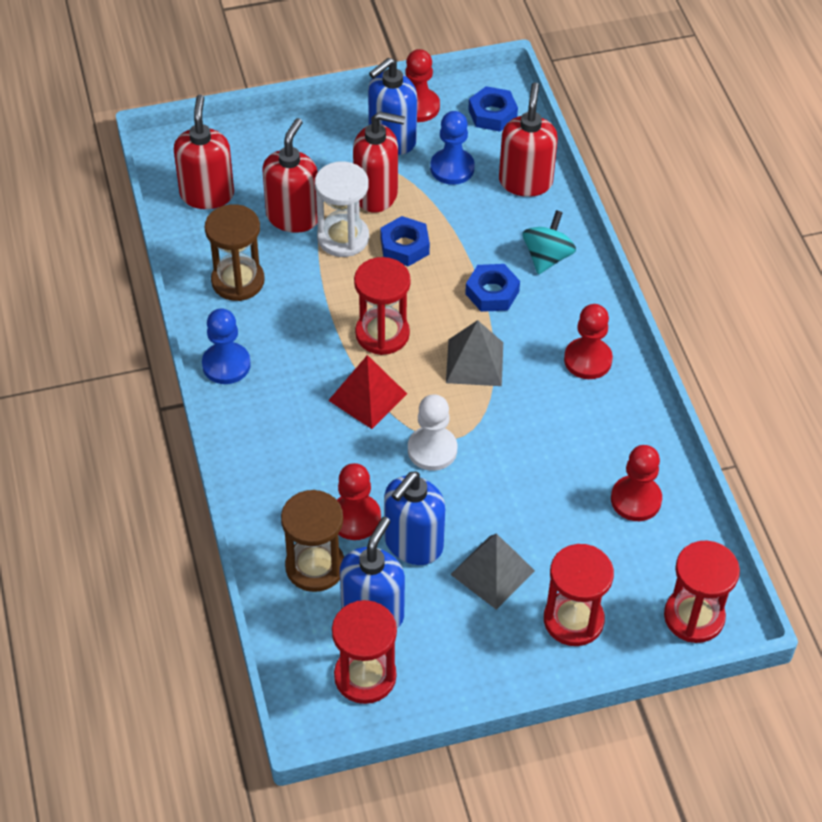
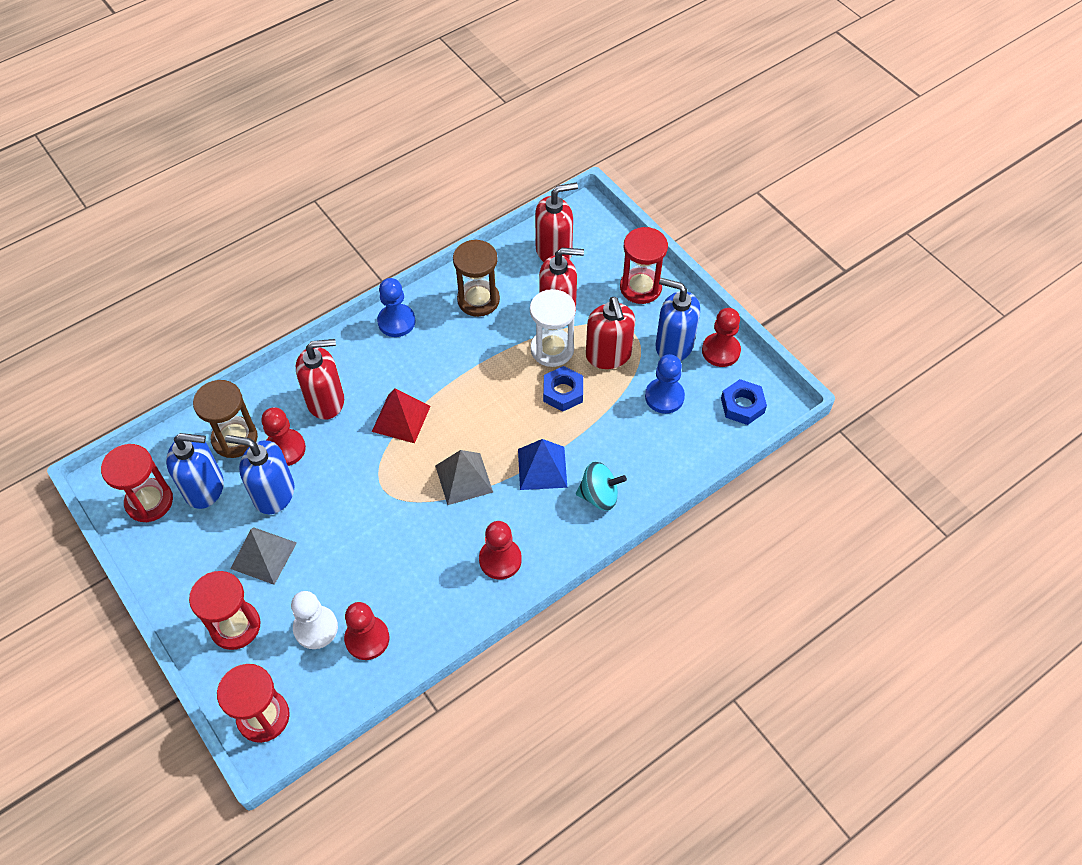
camera: 70 degrees right, 5 degrees up
red hourglass [354,257,411,355] -> red hourglass moved to [620,227,668,304]
white pawn [408,394,457,471] -> white pawn moved to [291,591,338,649]
blue nut [465,264,520,312] -> blue pyramid [518,439,567,490]
red soap dispenser [499,82,558,197] -> red soap dispenser moved to [296,339,344,420]

